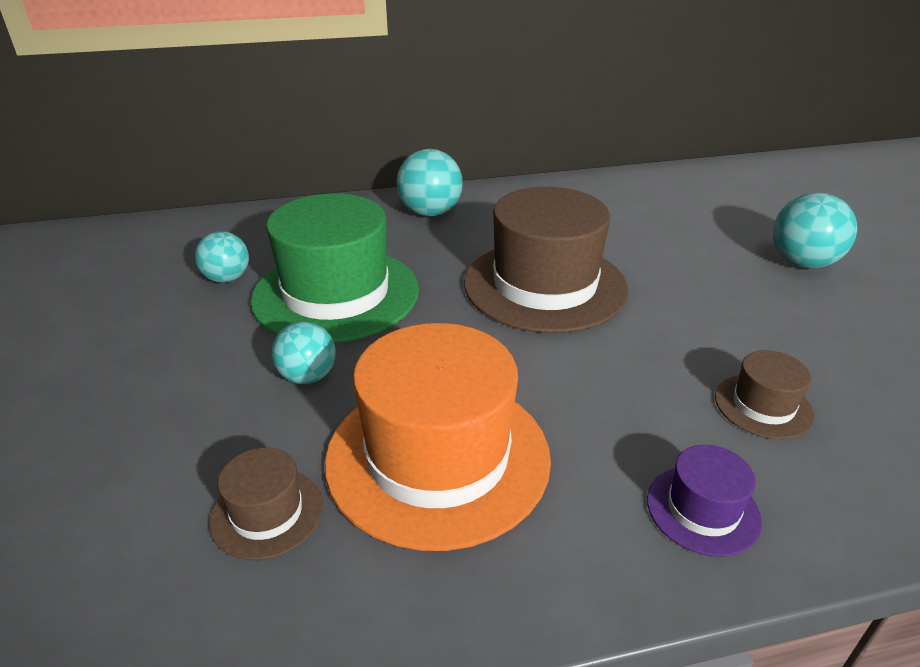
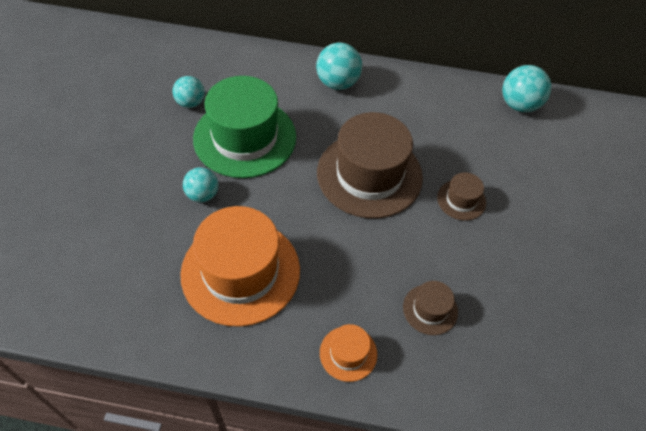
camera: 20 degrees right, 20 degrees up
brown hat [209,448,323,560] -> brown hat moved to [437,172,486,221]
purple hat [647,445,762,556] -> orange hat [320,324,377,382]
turquoise ball [773,193,857,268] -> turquoise ball moved to [502,65,551,112]

